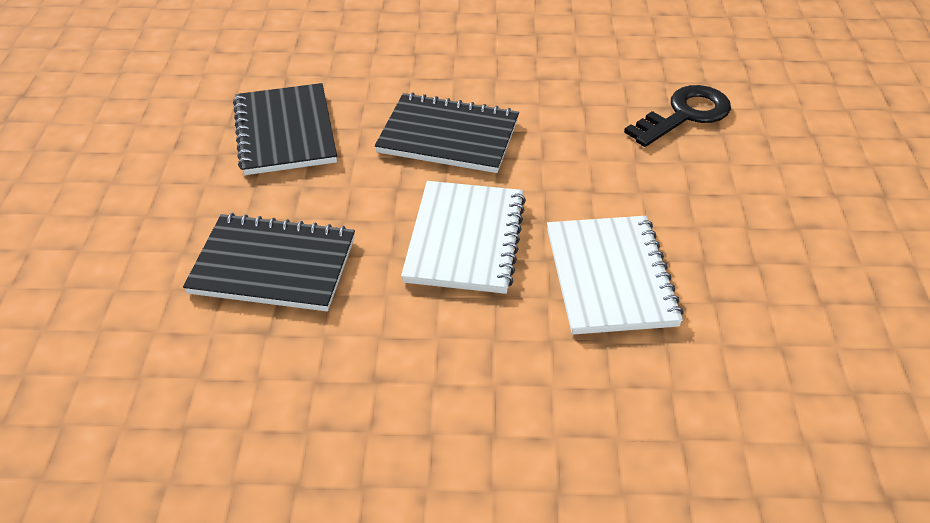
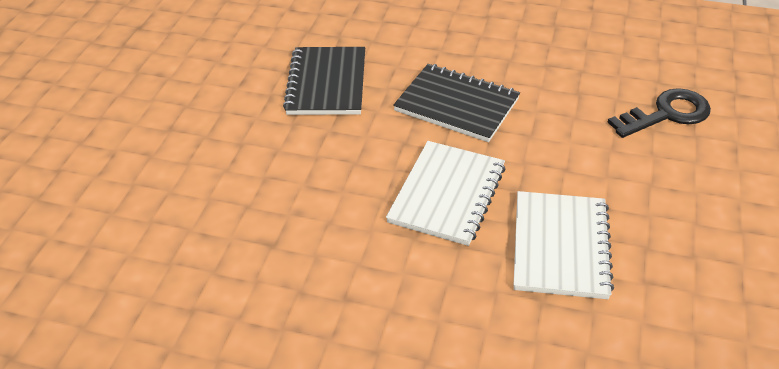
camera: 15 degrees right, 0 degrees up
black notebook [183,213,355,311] -> none

